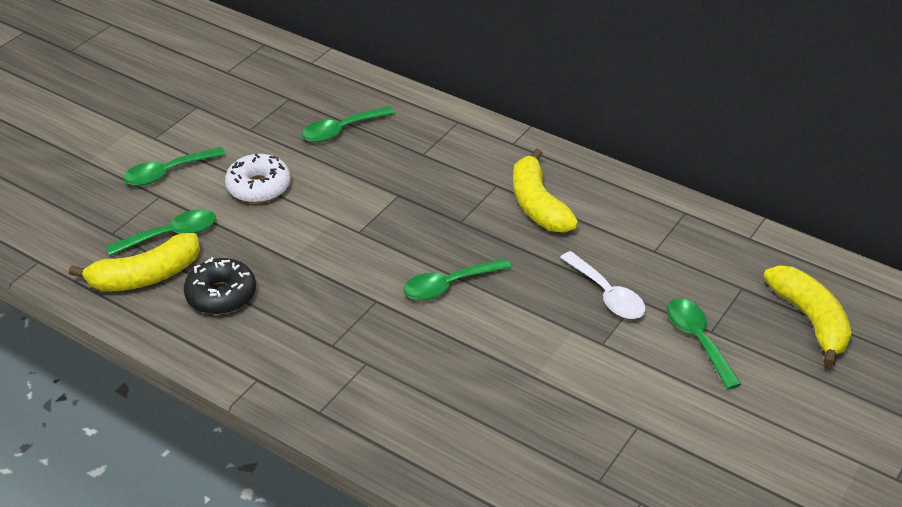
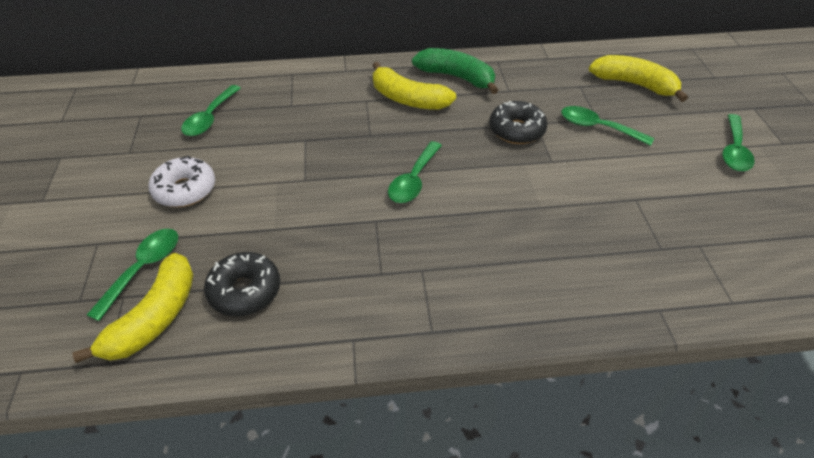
camera: 40 degrees left, 5 degrees up
green spoon [123,147,226,186] -> green spoon moved to [722,114,755,171]
white spoon [560,251,646,319] -> black donut [489,101,548,144]
none -> green banana [412,48,498,94]

